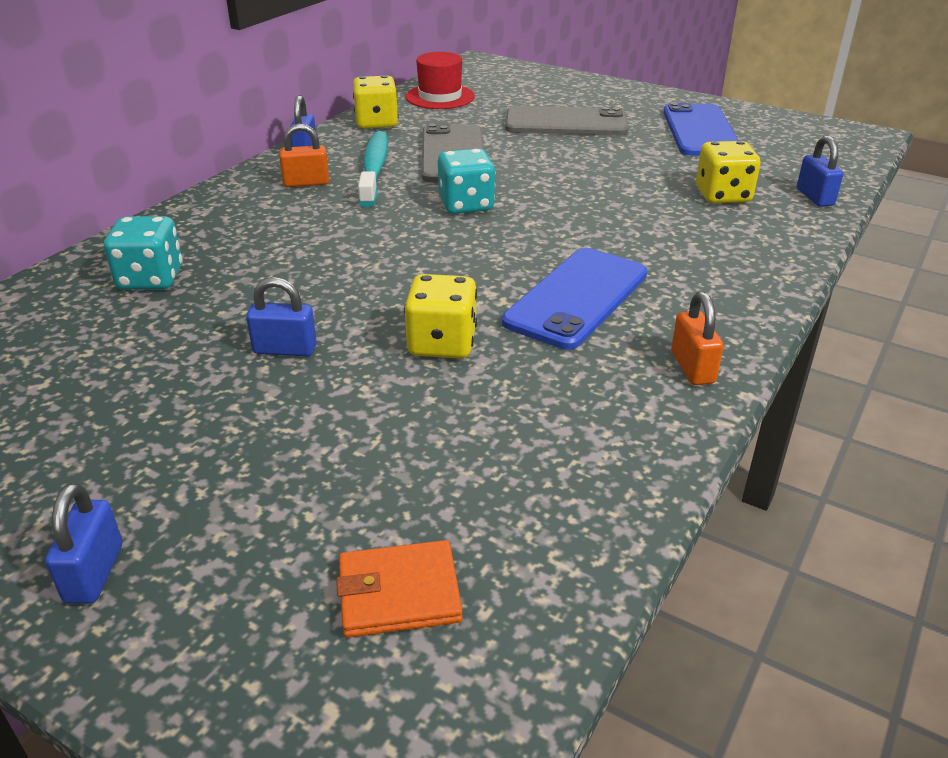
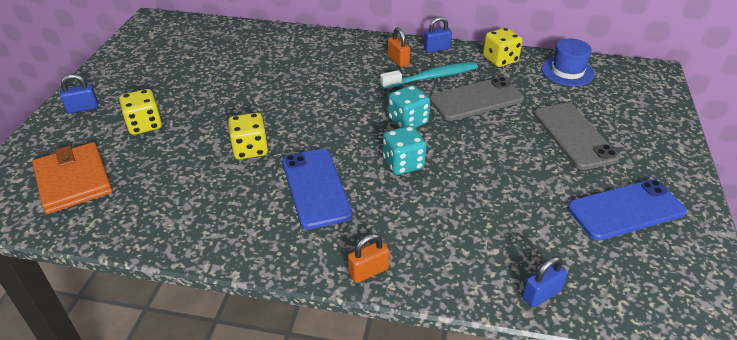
camera: 70 degrees right, 5 degrees up
turquoise dice [104,216,183,290] -> turquoise dice moved to [383,126,427,175]
blue padlock [246,277,317,356] -> none
orange wallet [336,540,463,638] -> orange wallet [32,142,112,214], size x1.64
red hat [406,52,475,109] -> blue hat [541,38,595,86]
blue phone [502,248,647,350] -> blue phone turned 60 degrees clockwise [282,149,352,230]
orange padlock [671,292,724,385] -> orange padlock moved to [348,234,389,283]
yellow dice [696,141,761,203] -> yellow dice moved to [119,89,162,135]

